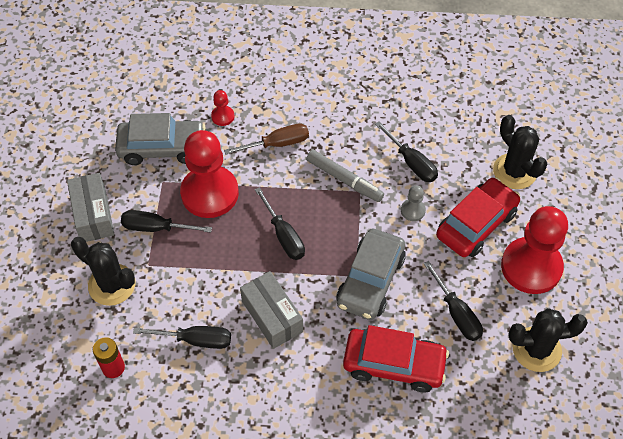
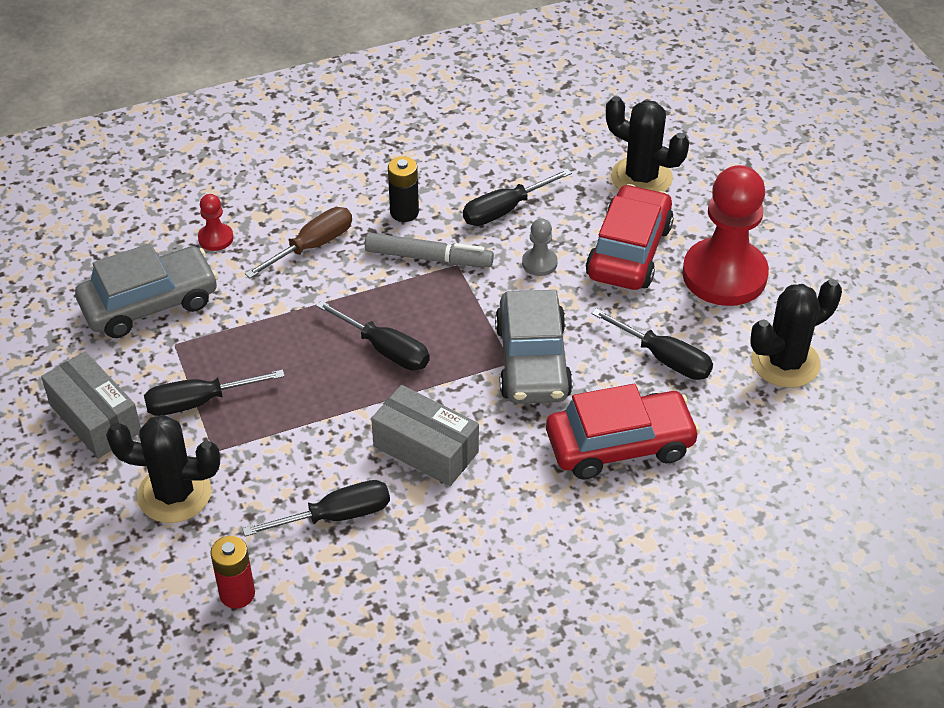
camera: 25 degrees left, 10 degrees down
red pawn [180,130,239,218] -> none
black screwdriver [375,122,438,182] -> black screwdriver turned 120 degrees clockwise [463,169,572,226]
none -> black battery [388,156,419,222]

